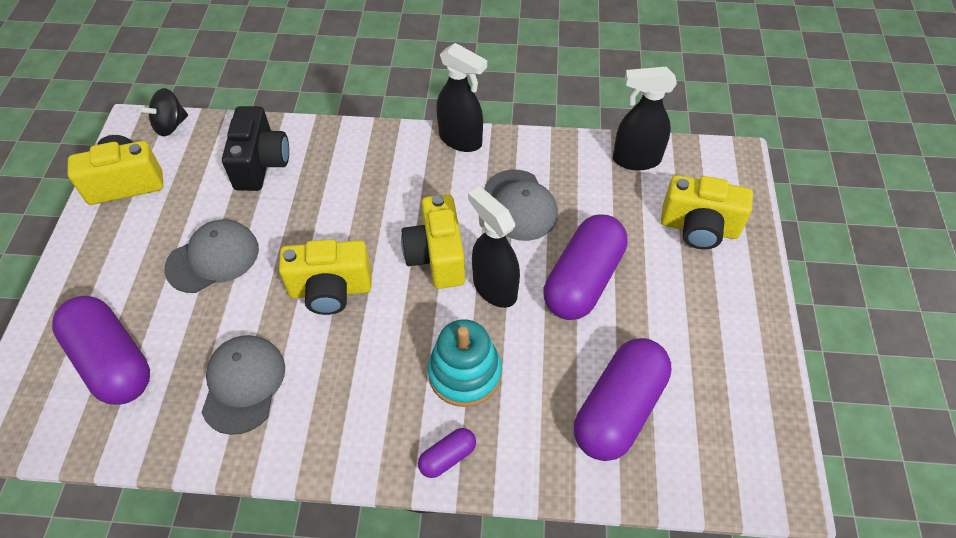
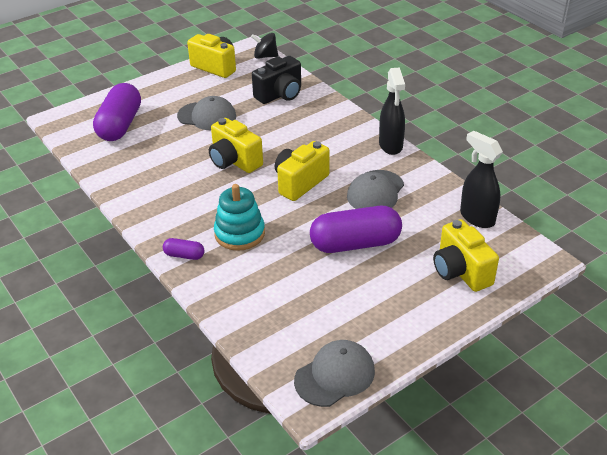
camera: 50 degrees right, 15 degrees down
grey cap [201,335,285,435] -> grey cap moved to [294,340,375,407]
black spray bottle [468,186,520,308] -> none
purple capsule [574,338,671,461] -> none

